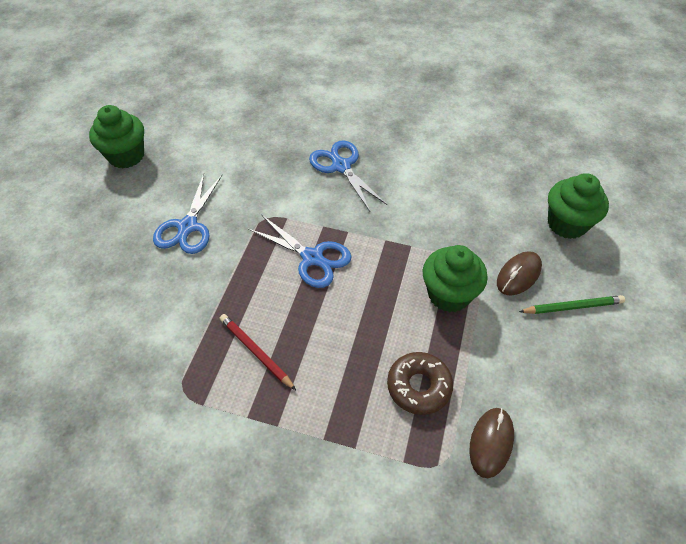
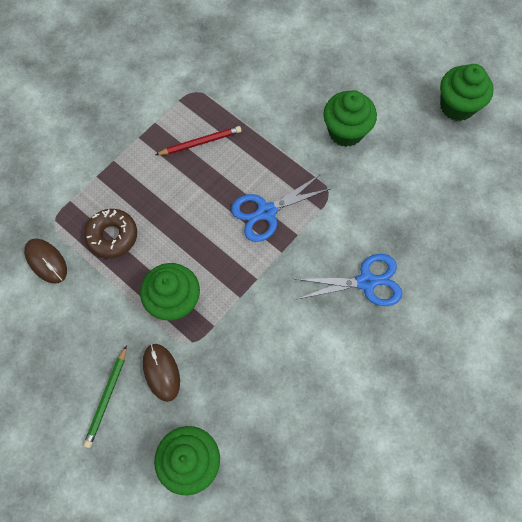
camera: 115 degrees right, 15 degrees up
blue scissors [153,174,222,254] -> green cupcake [323,90,377,147]

